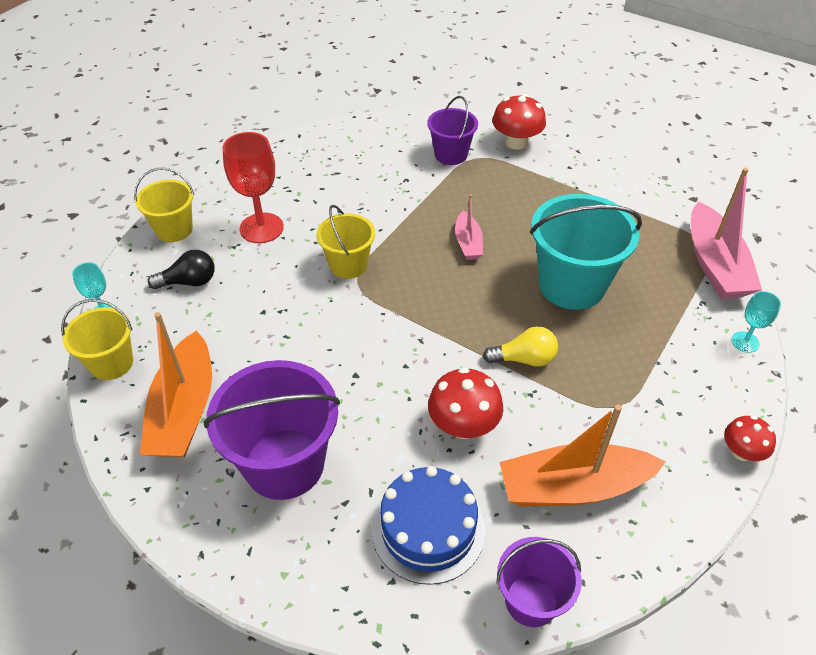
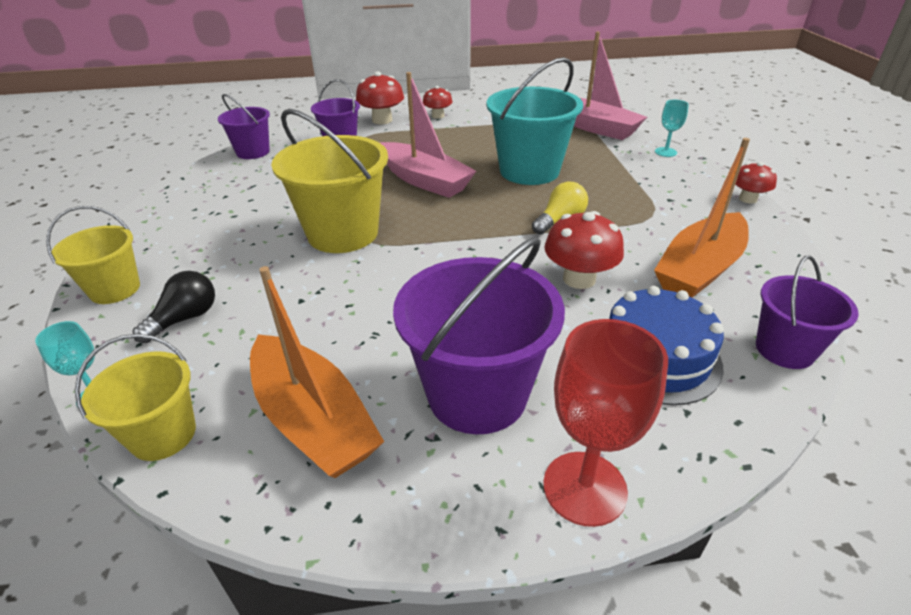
camera: 40 degrees left, 10 degrees down
red goblet [223,132,284,243] -> red goblet moved to [543,319,668,527]
yellow bucket [316,205,375,279] -> yellow bucket [271,109,388,253], size x1.71
pink boat [455,194,483,260] -> pink boat [379,72,476,198], size x1.89
none -> purple bucket [218,94,270,159]
none -> red mushroom [423,86,453,119]

